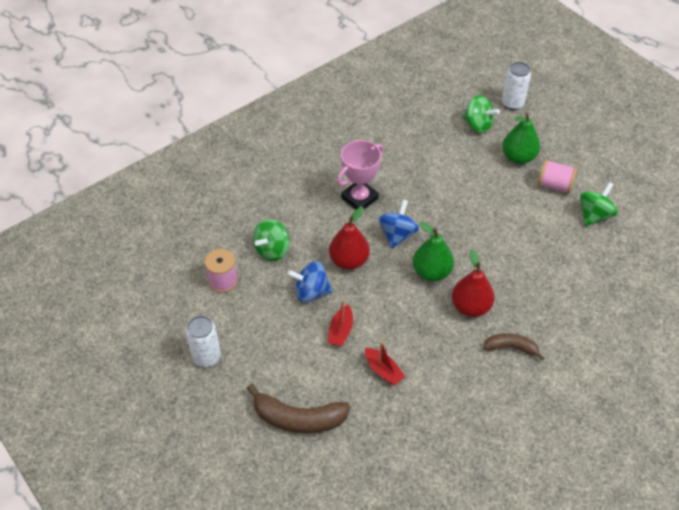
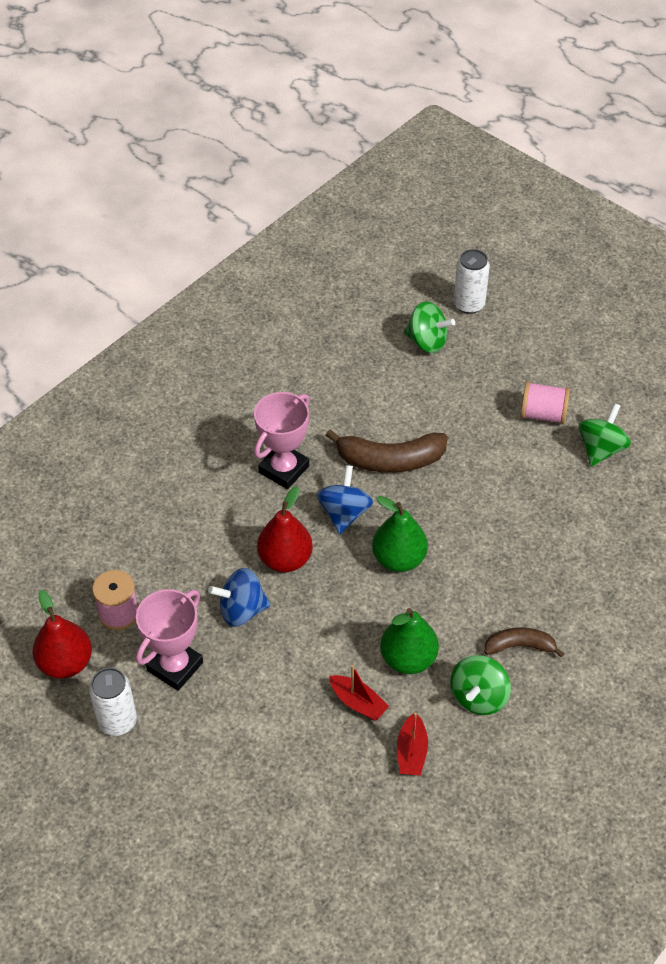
camera: 10 degrees left, 0 degrees up
brown banana [247,384,350,434] -> brown banana moved to [326,429,448,473]
green spinning top [253,219,290,261] -> green spinning top moved to [450,655,511,715]
red boat [328,300,353,347] -> red boat moved to [397,712,428,776]
red pear [452,250,495,317] -> red pear moved to [32,590,92,679]
green pear [502,113,540,164] -> green pear moved to [380,608,439,674]
none -> pink trophy [136,589,203,691]

